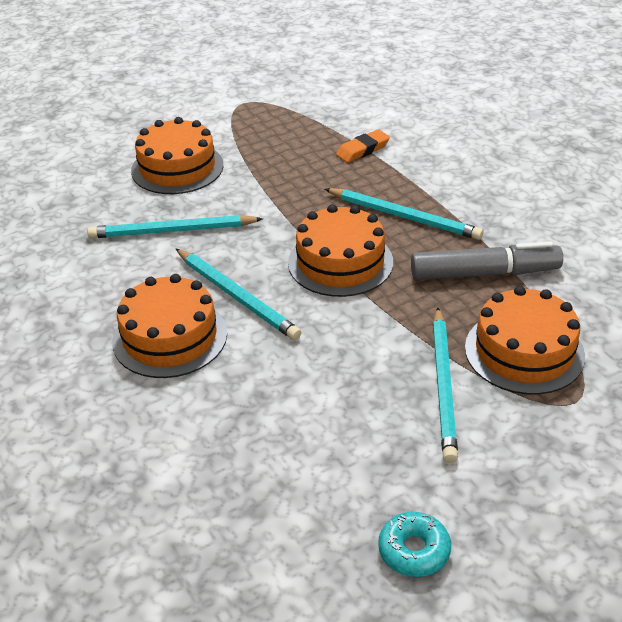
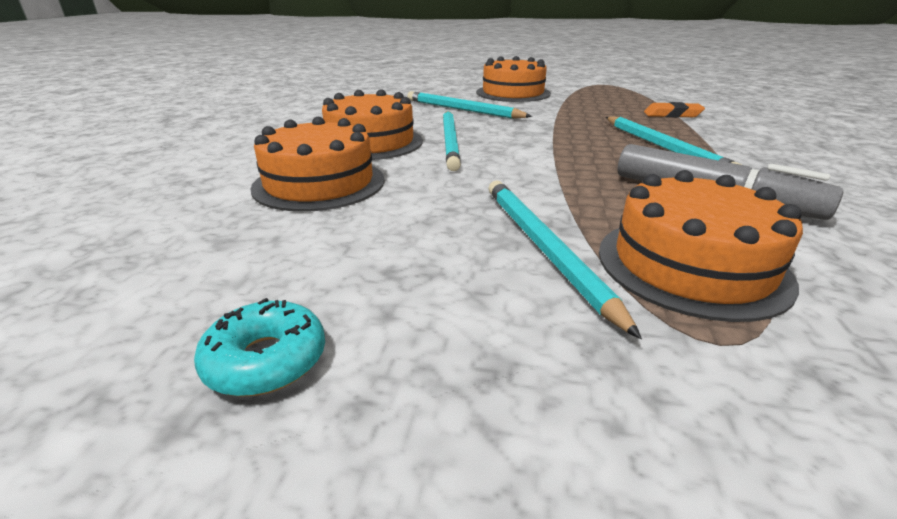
camera: 40 degrees right, 10 degrees down
orange cake [288,204,393,297] -> orange cake moved to [251,117,385,212]
turquoise pencil [433,307,458,463] -> turquoise pencil turned 120 degrees clockwise [489,180,642,339]

